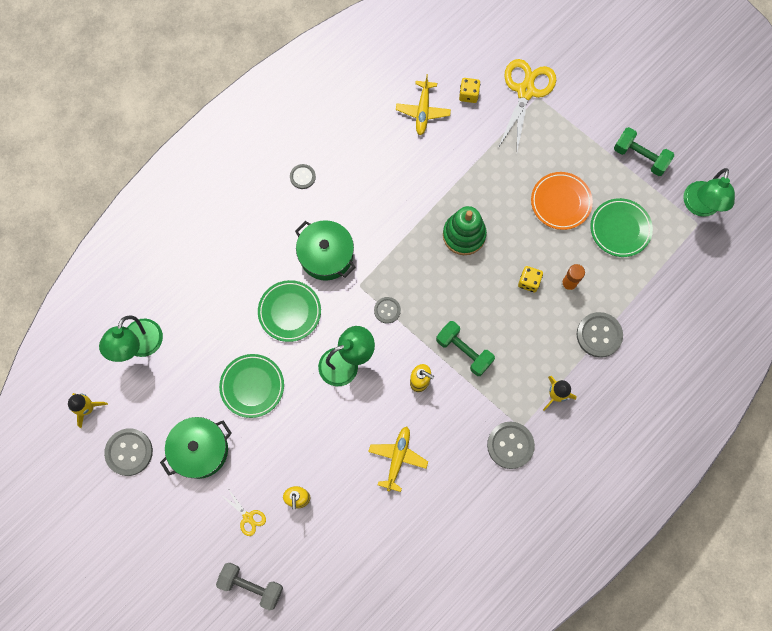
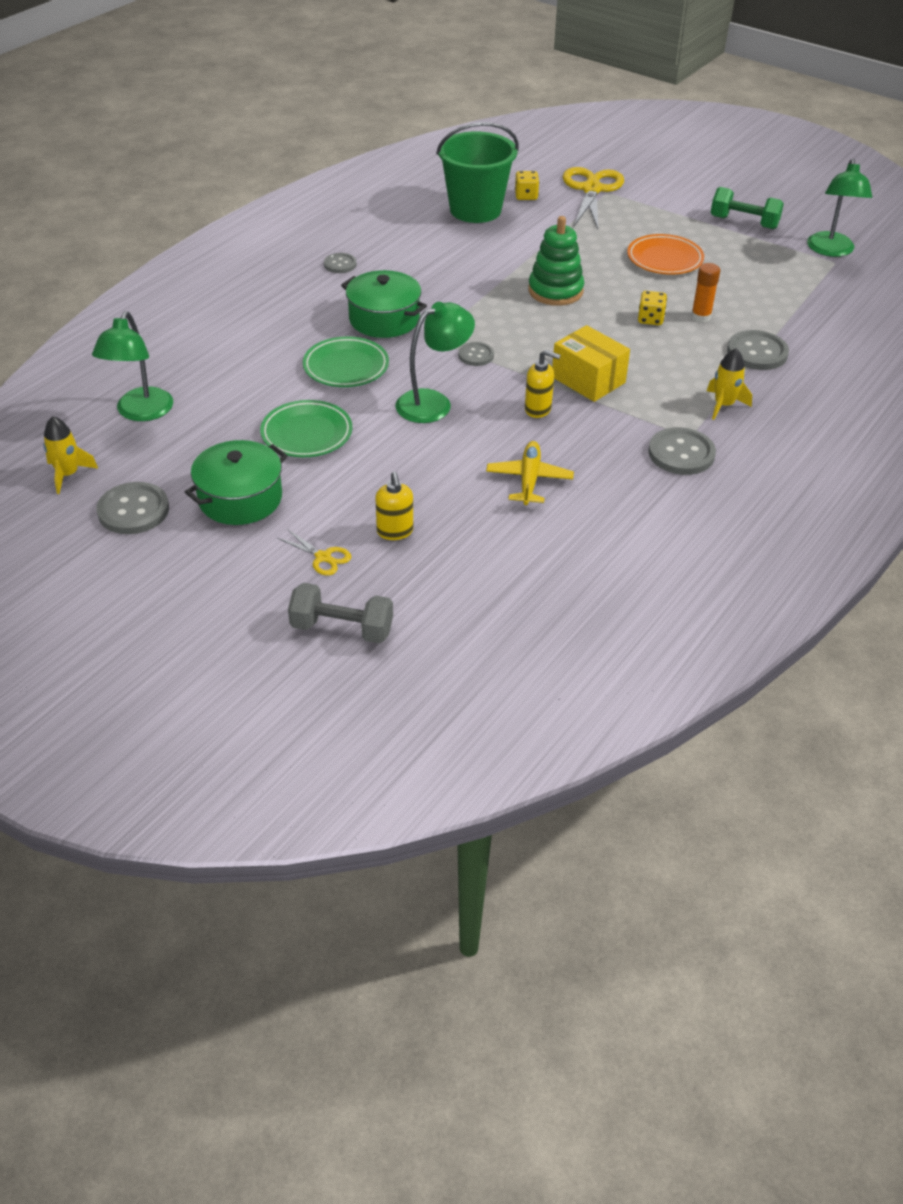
camera: 10 degrees left, 30 degrees down
yellow plane [396,74,451,135] -> green bucket [436,122,519,223]
green dumbbell [436,321,495,376] -> yellow box [552,325,630,402]
green plate [590,198,653,257] -> none

